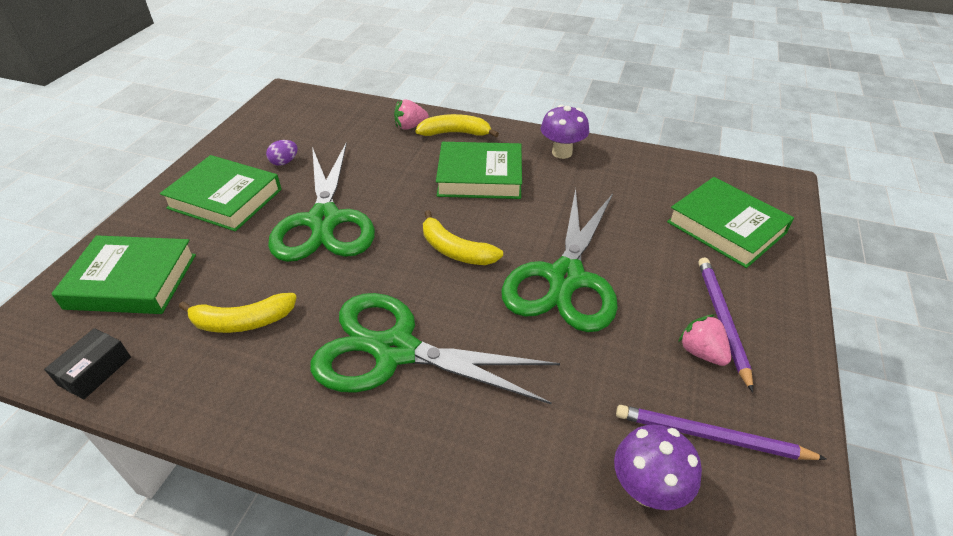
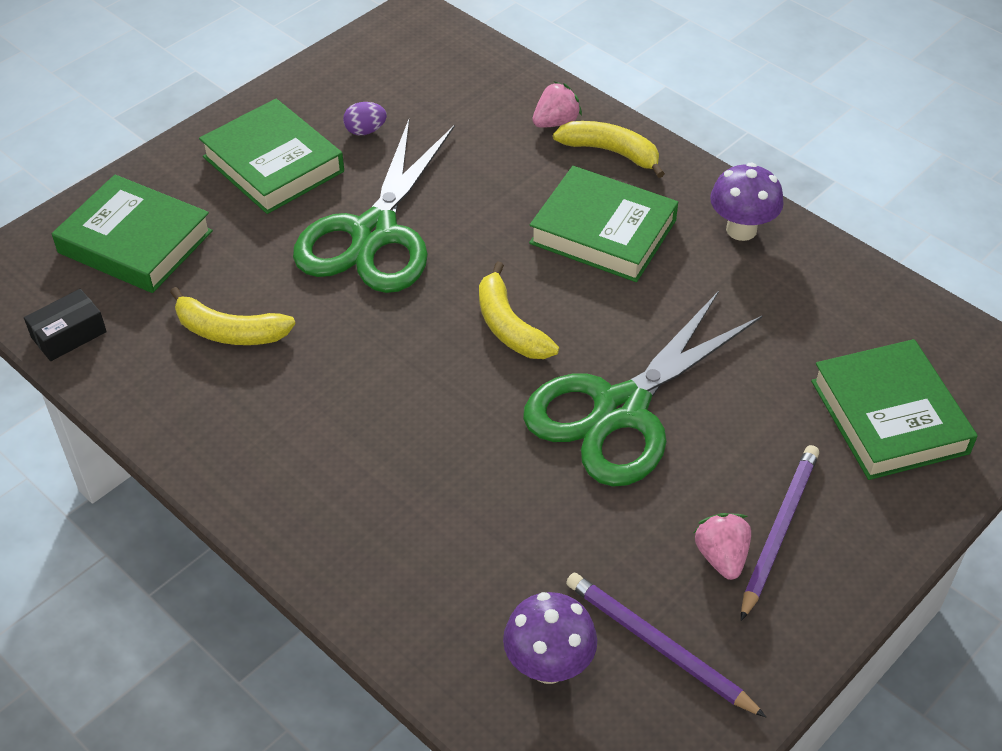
camera: 25 degrees right, 5 degrees up
green scissors [310,293,560,404] -> none
pink strawberry [394,99,429,130] -> pink strawberry turned 135 degrees clockwise [532,81,582,128]

